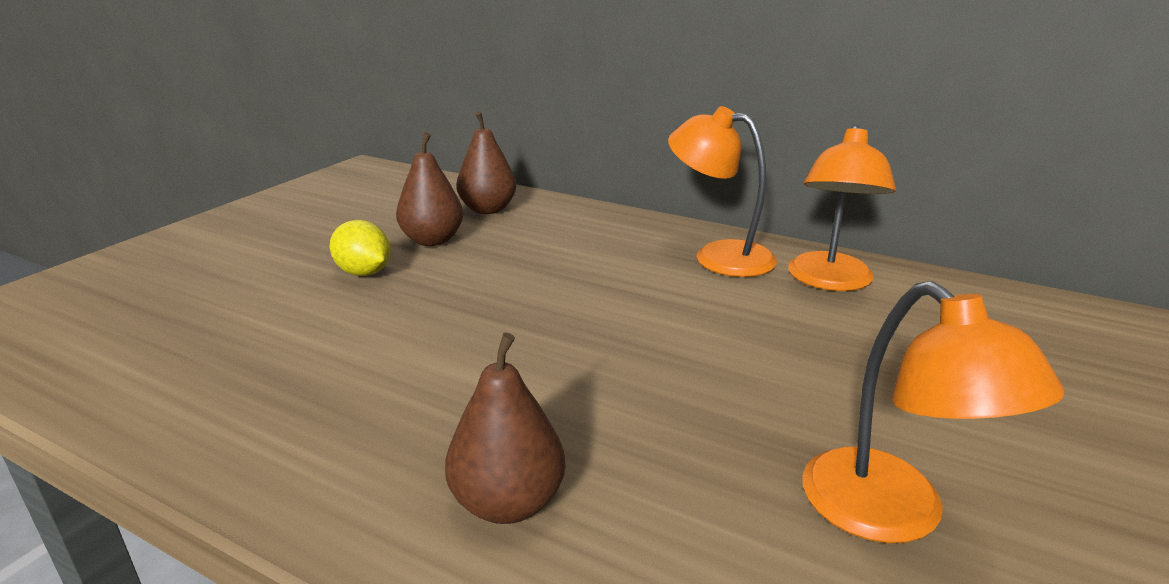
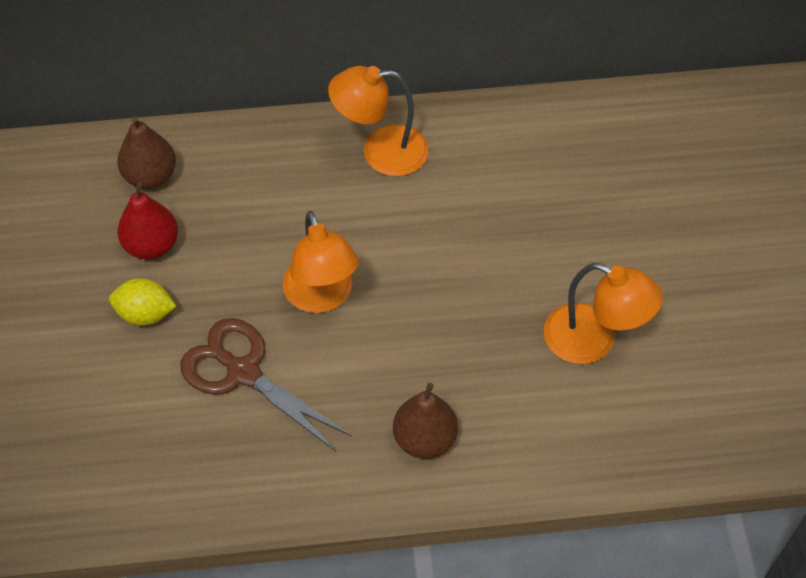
camera: 35 degrees left, 30 degrees up
brown pear [396,132,463,246] -> red pear [117,182,178,260]
orange lamp [788,125,896,291] -> orange lamp moved to [283,211,359,313]
none -> brown scissors [180,318,351,451]

